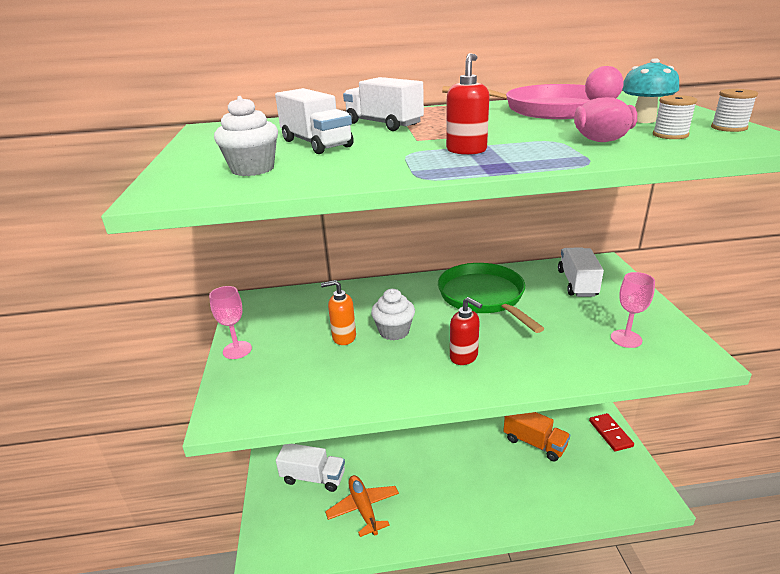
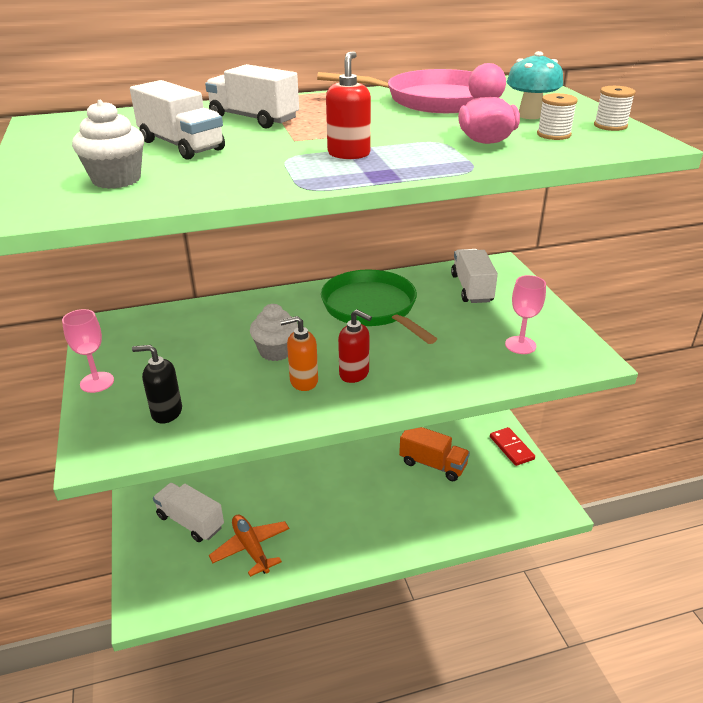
camera: 10 degrees left, 5 degrees up
white truck [276,444,345,492] -> white truck turned 150 degrees counterclockwise [153,483,224,542]
orange soap dispenser [321,280,356,345] -> orange soap dispenser moved to [280,316,318,391]
none -> black soap dispenser [132,345,182,424]

